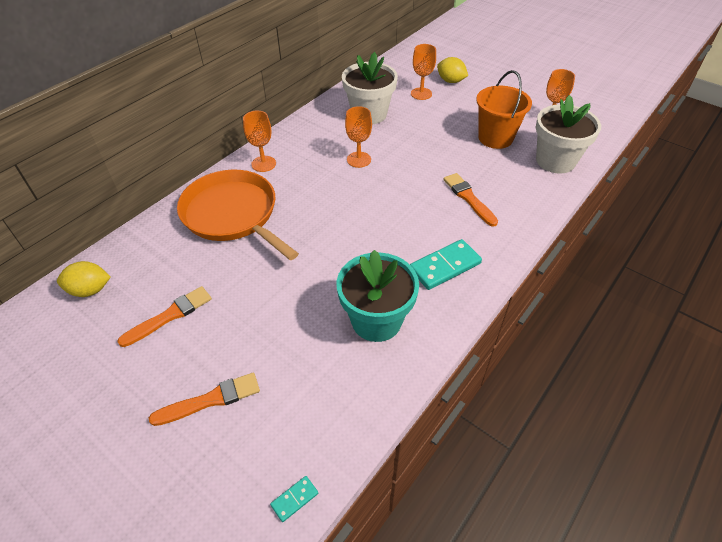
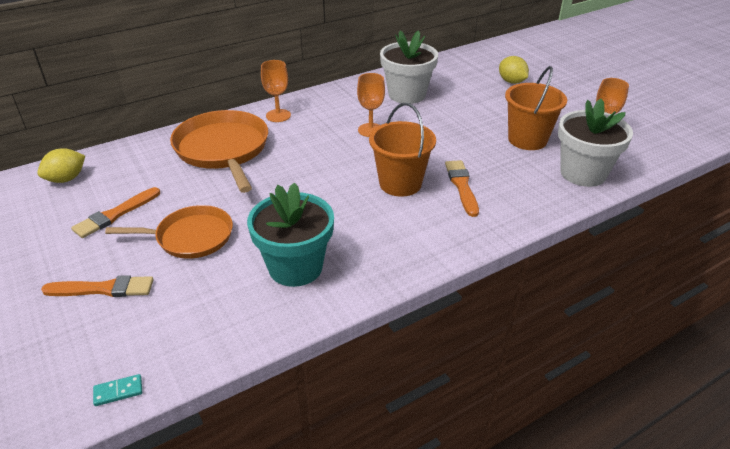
camera: 20 degrees right, 10 degrees down
yellow lemon [57,261,110,297] -> yellow lemon turned 60 degrees counterclockwise [37,148,85,183]
orange brush [117,286,212,347] -> orange brush turned 150 degrees clockwise [71,187,160,238]
turquoise domino [410,239,482,290] -> none
orange goblet [411,44,436,100] -> none
none -> orange pan [105,205,233,259]
none -> orange bucket [369,103,436,197]

